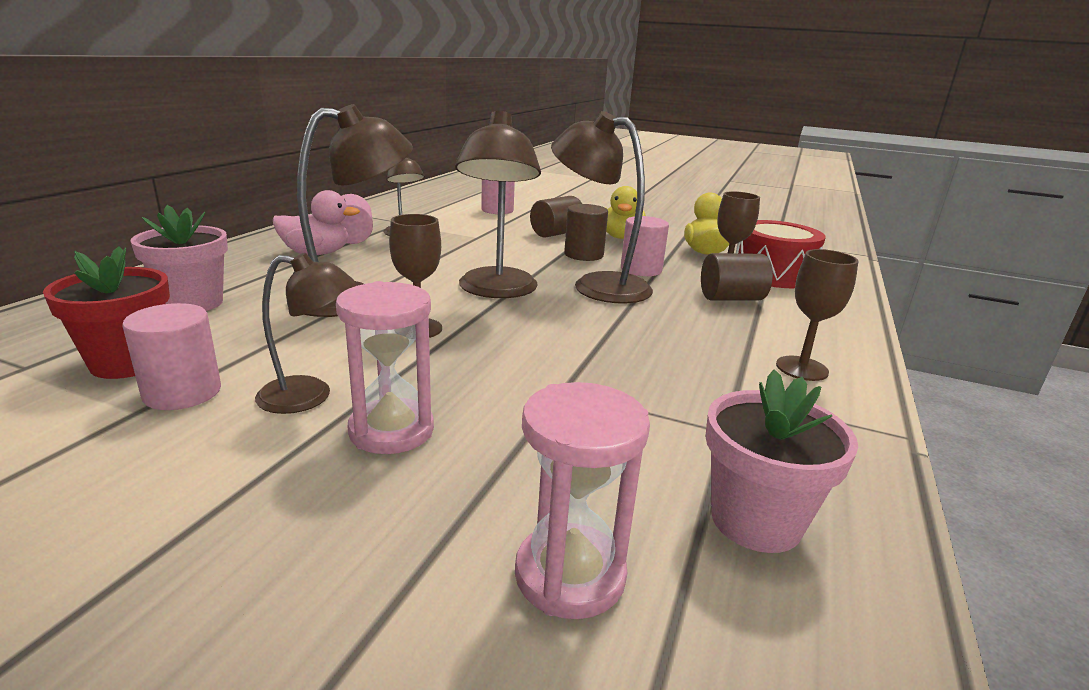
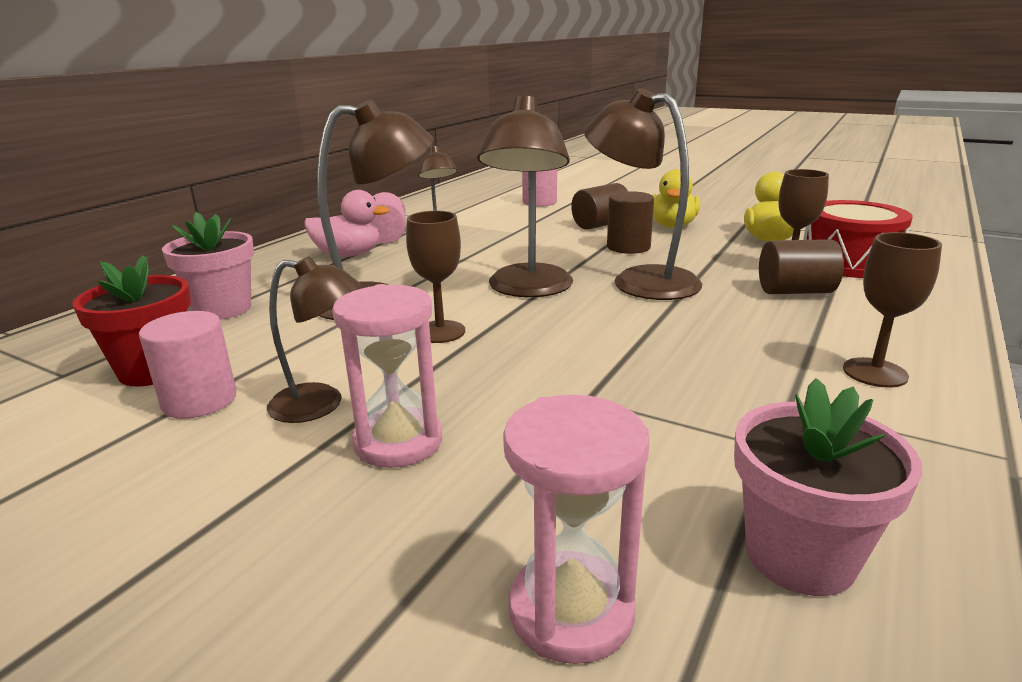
camera: 10 degrees right, 0 degrees up
pink cylinder [621,216,669,276] -> none

